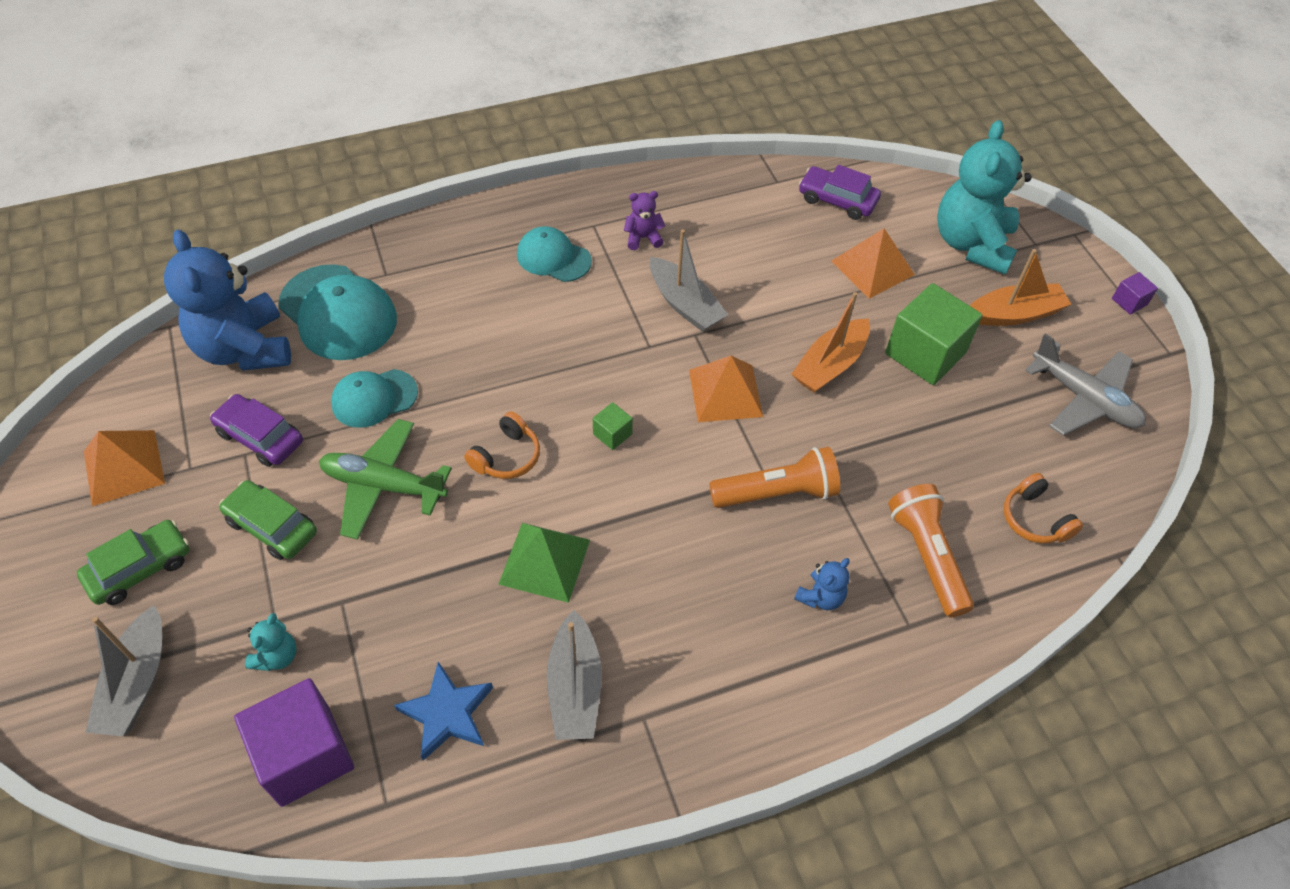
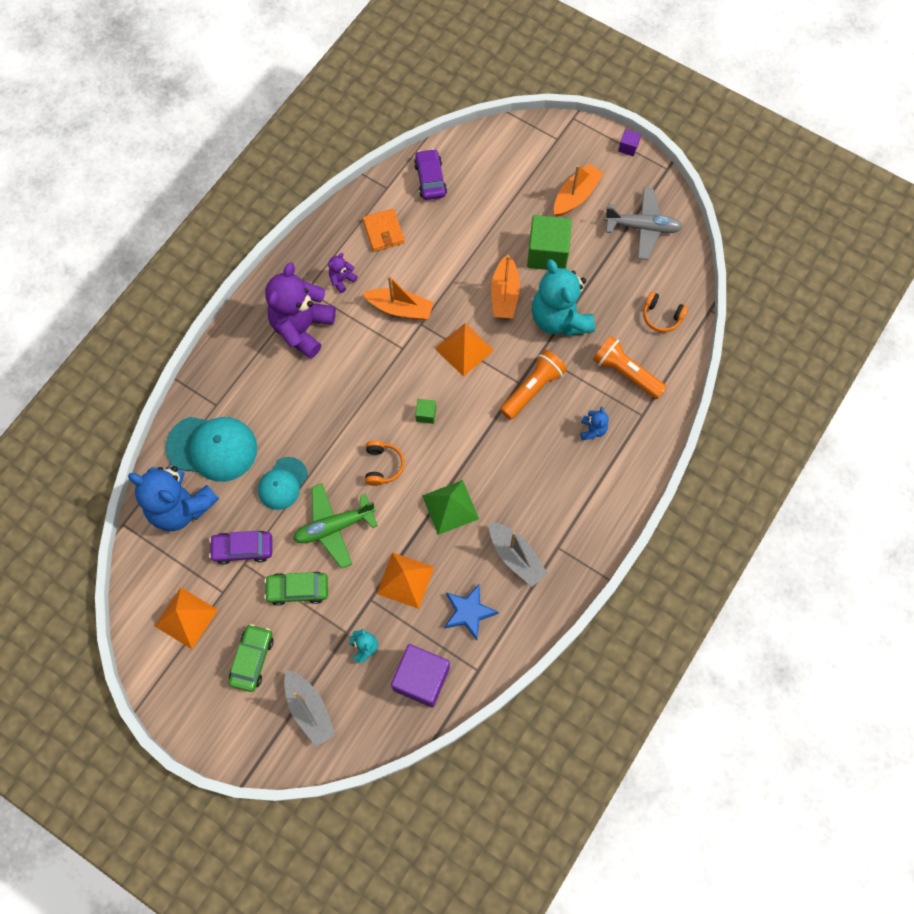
camera: 35 degrees left, 15 degrees up
turquoise cap [517,226,592,282] -> purple teddy bear [265,263,336,359]
grey boat [650,229,728,331] -> orange boat [362,276,434,320]
purple car [799,165,881,220] -> purple car turned 90 degrees clockwise [414,149,447,200]
orange pyramid [831,228,915,299] -> orange pyramid moved to [376,552,434,609]
turquoise teddy bear [937,120,1032,275] -> turquoise teddy bear moved to [532,259,595,336]
none -> orange wallet [363,209,405,252]

